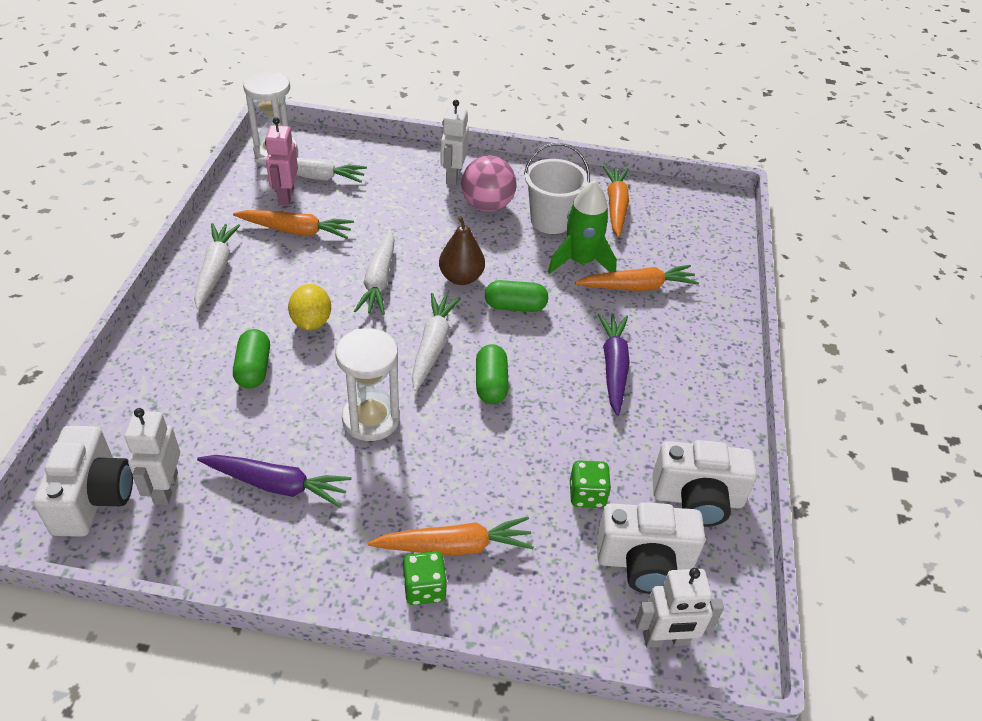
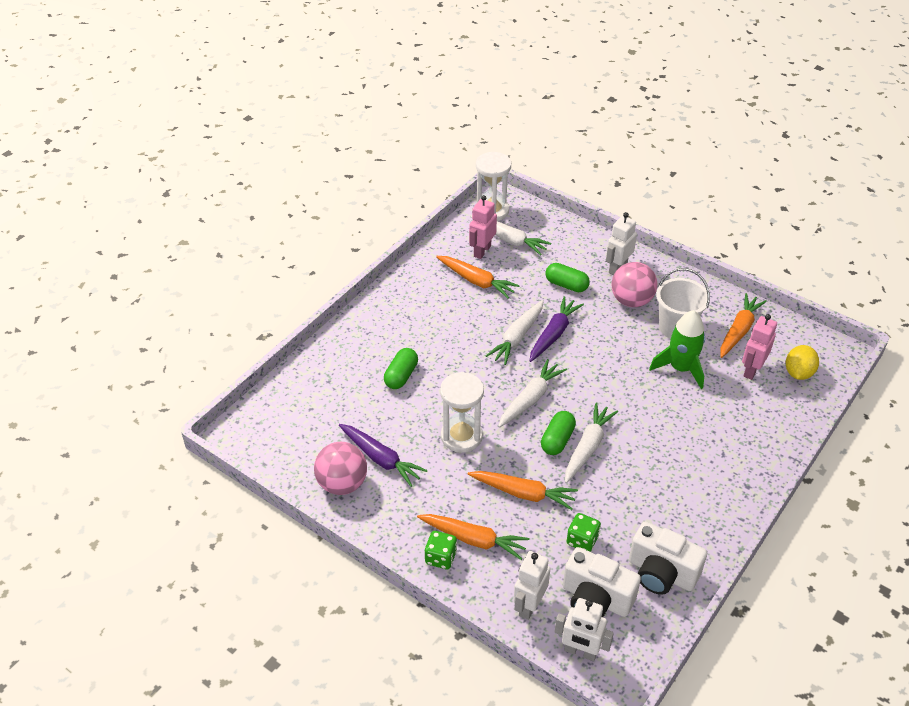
camera: 30 degrees right, 0 degrees up
white camera [33,426,133,537] -> none
white robot [125,408,180,505] -> white robot moved to [514,551,551,620]
white carrot [194,223,240,309] -> white carrot moved to [565,403,618,483]
yellow lemon [288,284,331,330] -> yellow lemon moved to [786,345,819,380]
brown pear [439,216,485,285] -> none
green capsule [485,280,548,312] -> green capsule moved to [546,263,590,292]
orange carrot [575,265,699,291] -> orange carrot moved to [468,471,578,510]
purple carrot [597,313,630,416] -> purple carrot moved to [530,296,584,362]
none -> pink ball [314,442,367,495]
none -> pink robot [742,314,777,380]

